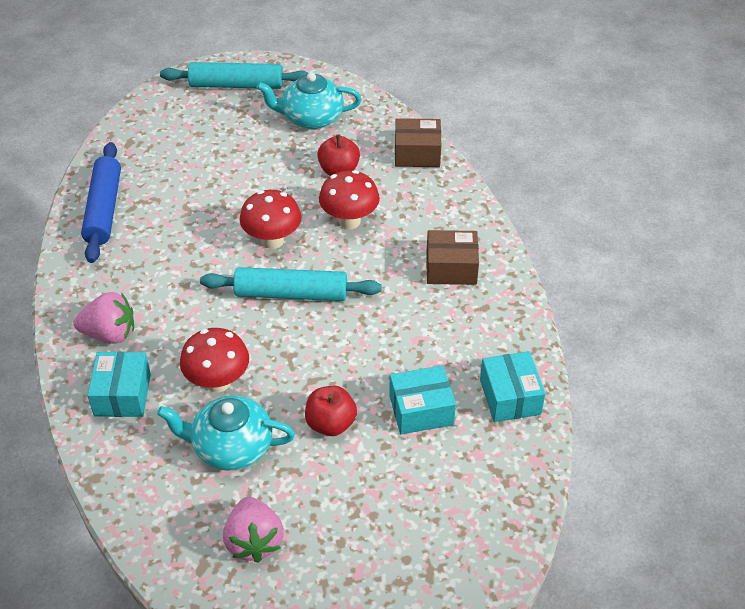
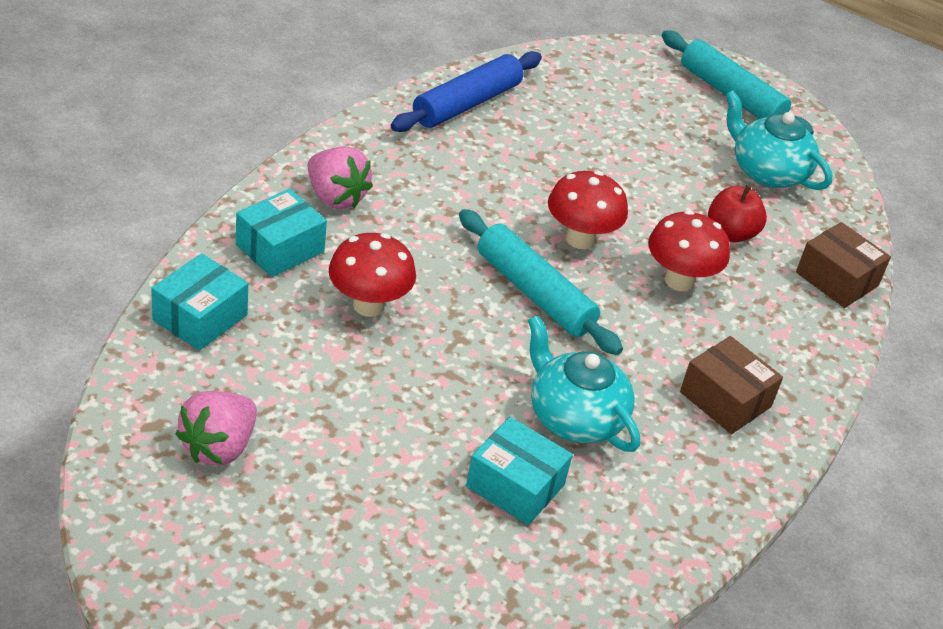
camera: 40 degrees right, 5 degrees down
turquoise teapot [157,395,295,470] -> turquoise teapot moved to [528,315,640,452]
red apple [305,386,357,436] -> none
turquoise box [480,351,545,422] -> turquoise box moved to [151,253,248,351]

